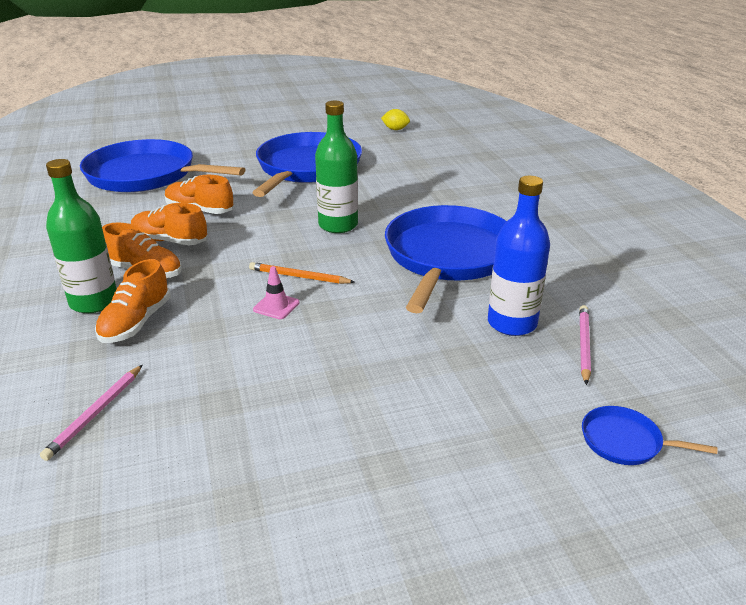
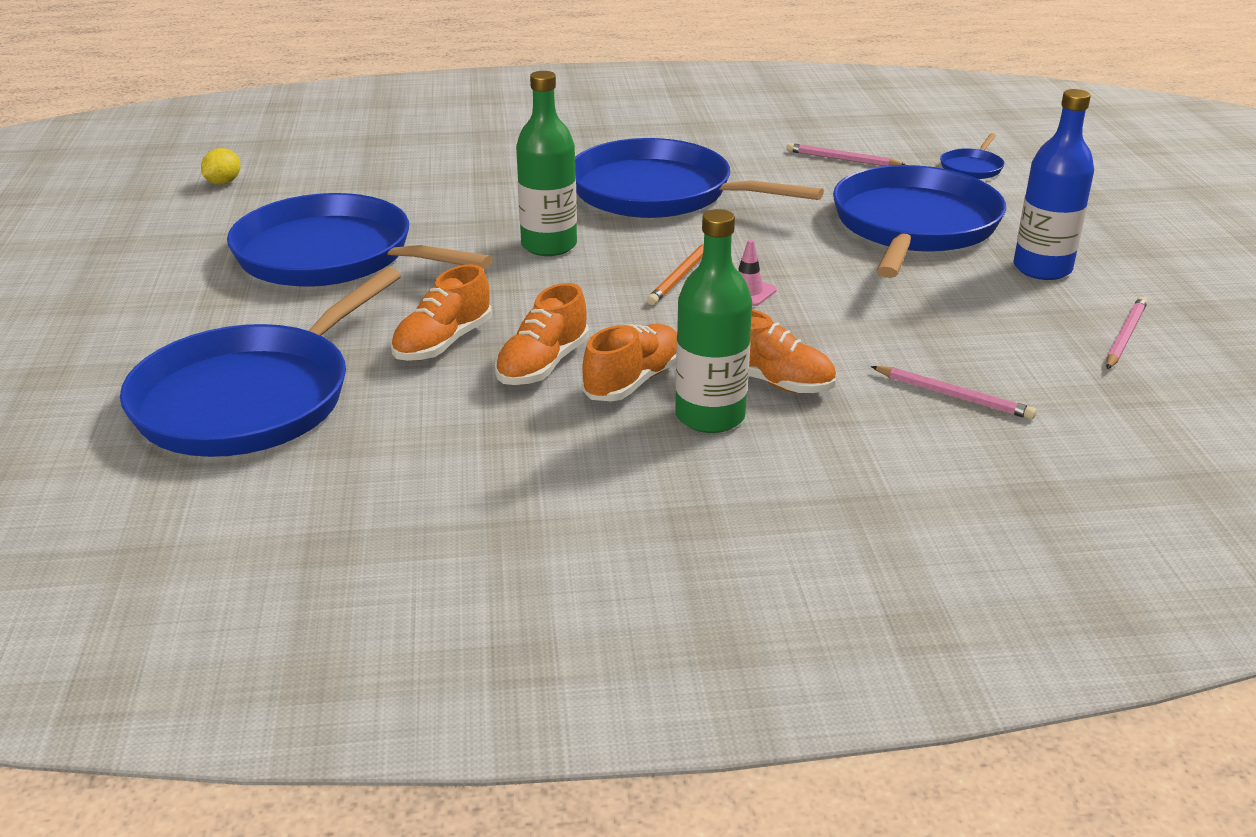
camera: 80 degrees left, 0 degrees up
blue bottle [488,176,550,336] -> blue bottle moved to [1013,89,1094,280]
none -> blue pan [833,165,1006,278]
none -> pink pencil [1106,297,1148,369]

